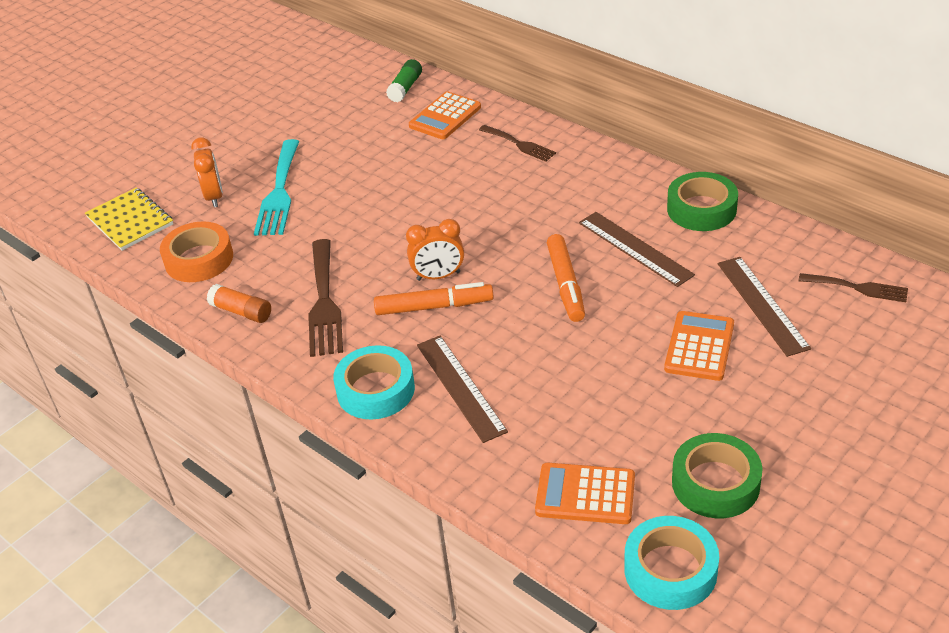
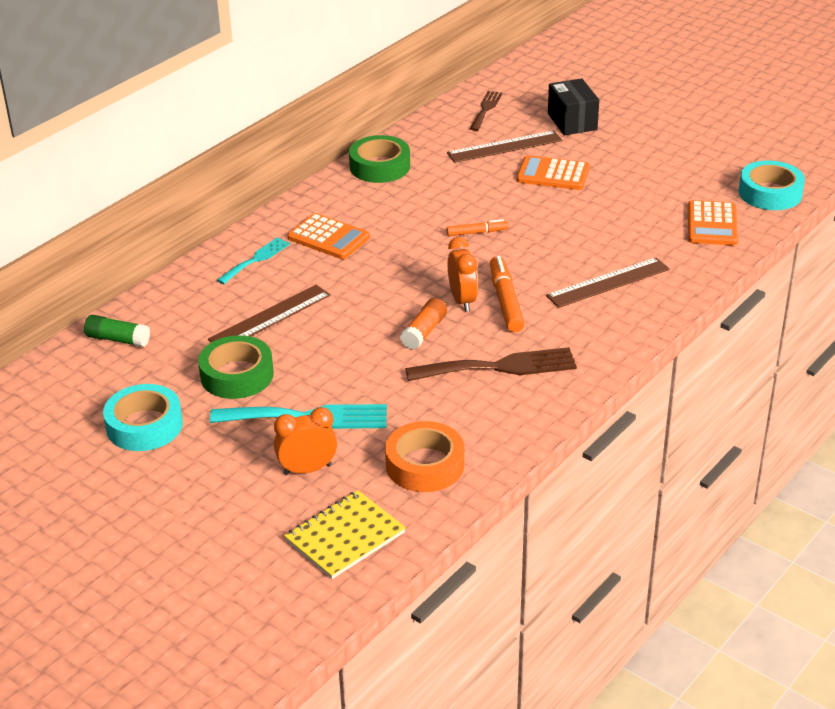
camera: 95 degrees left, 5 degrees down
orange glue stick [207,284,271,323] -> orange glue stick moved to [400,298,447,350]
turquoise tape [333,345,415,419] -> turquoise tape moved to [103,384,183,451]
orange calculator [409,91,481,139] -> orange calculator moved to [288,213,370,259]
brown fork [479,125,556,162] -> turquoise fork [217,237,290,284]
orange marker [547,234,585,322] -> orange marker [447,219,509,236], size x0.59
brown ruler [579,212,695,287] -> brown ruler moved to [208,285,331,342]
green tape [672,433,763,518] -> green tape moved to [198,335,274,399]
none -> black box [548,78,599,135]

